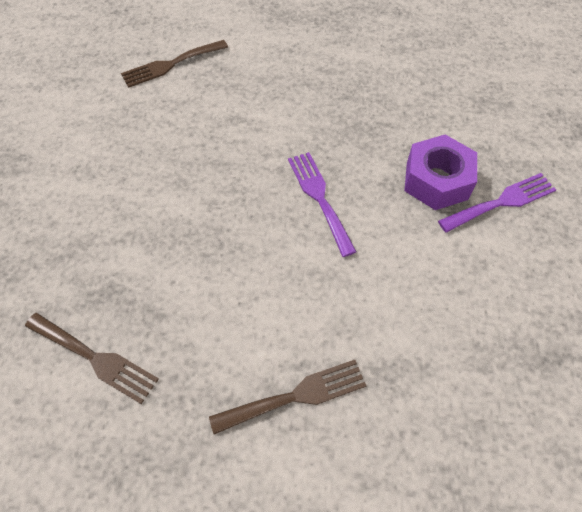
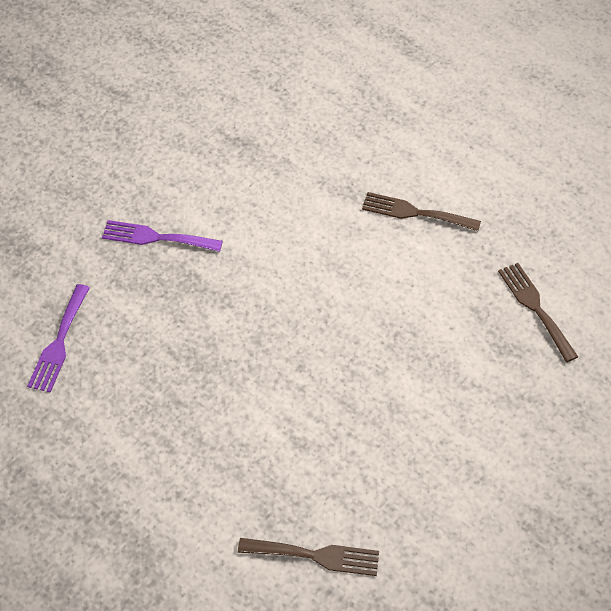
camera: 145 degrees left, 5 degrees down
purple fork [288,152,357,257] -> purple fork moved to [27,284,90,393]
purple nut [404,134,477,210] -> none

